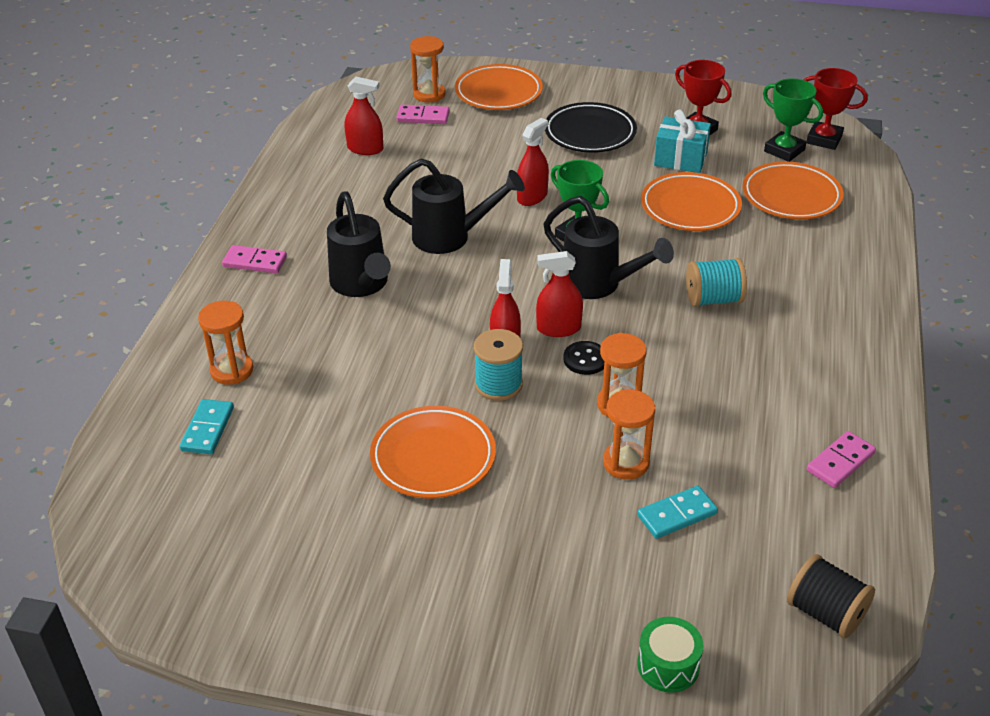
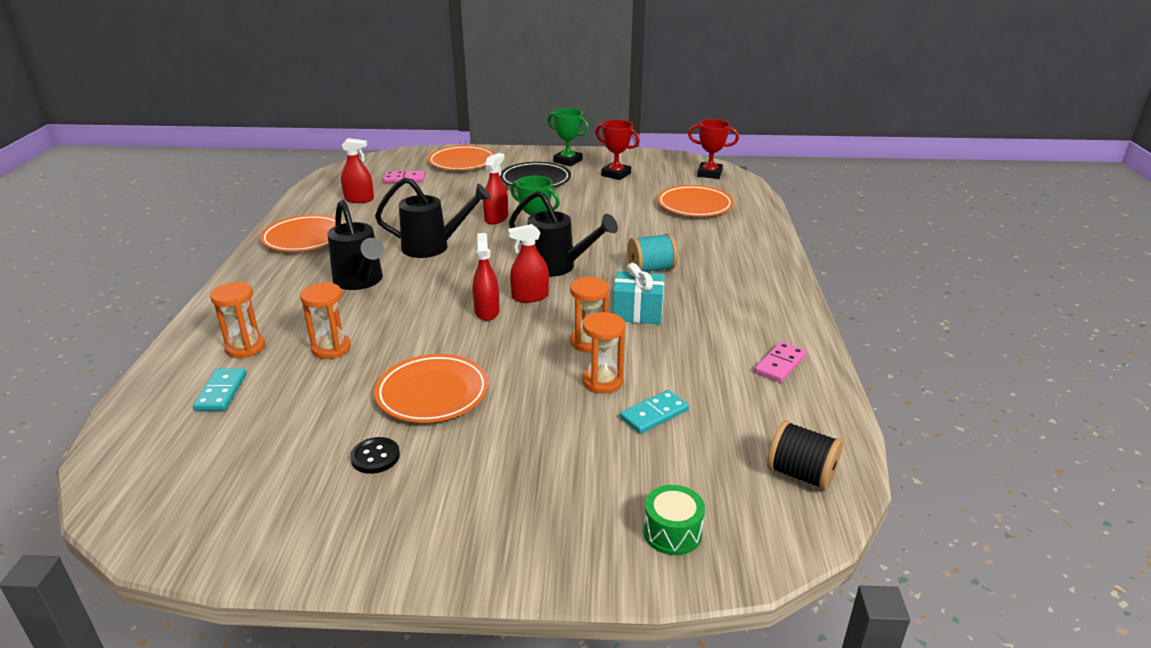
camera: 10 degrees left, 10 degrees down
pink domino [222,245,287,273] -> none
orange hourglass [410,36,446,103] -> orange hourglass moved to [300,283,351,359]
turquoise spool [474,329,523,401] -> none
black button [563,341,604,375] -> black button moved to [350,437,400,474]
orange plate [641,172,742,231] -> orange plate moved to [260,215,344,252]
turquoise gift [654,110,711,173] -> turquoise gift moved to [613,263,665,324]
green trophy [763,78,823,162] -> green trophy moved to [547,108,589,166]

